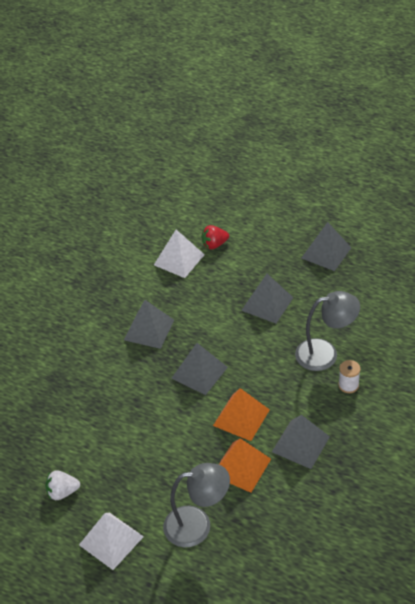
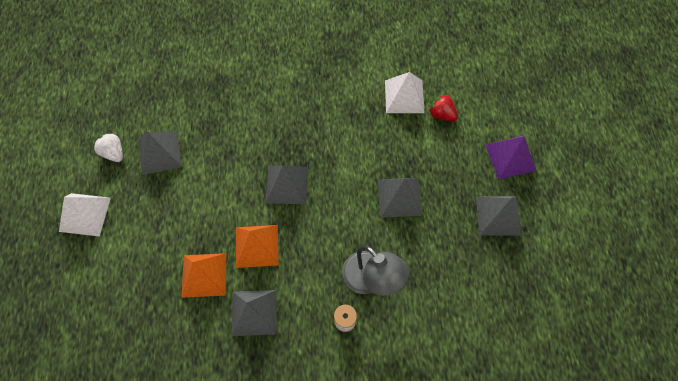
camera: 55 degrees right, 20 degrees up
grey pyramid [124,300,174,349] -> grey pyramid moved to [138,132,182,175]
grey lamp [163,463,230,547] -> none
none -> purple pyramid [485,136,537,179]

